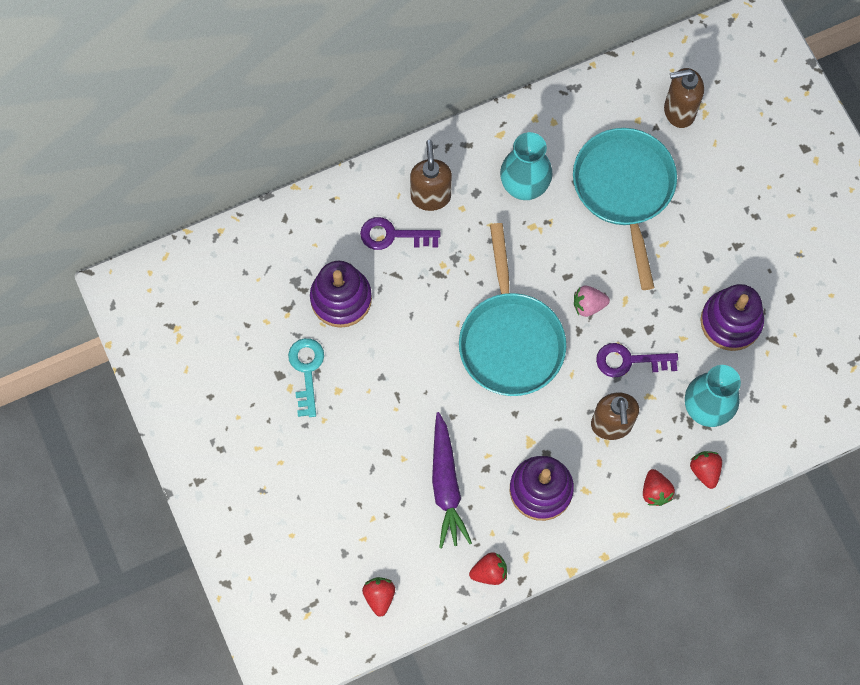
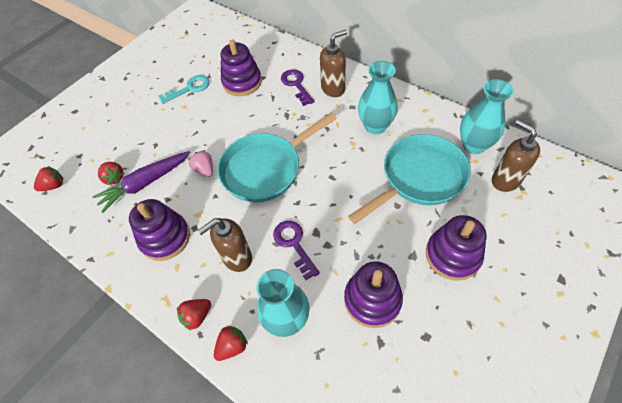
camera: 65 degrees right, 15 degrees down
red strawberry [469,552,507,585] -> red strawberry moved to [98,162,124,185]
pink strawberry [574,285,610,317] -> pink strawberry moved to [188,150,213,177]
none -> purple stacking toy [426,215,487,281]
none -> turquoise vase [460,79,514,154]

